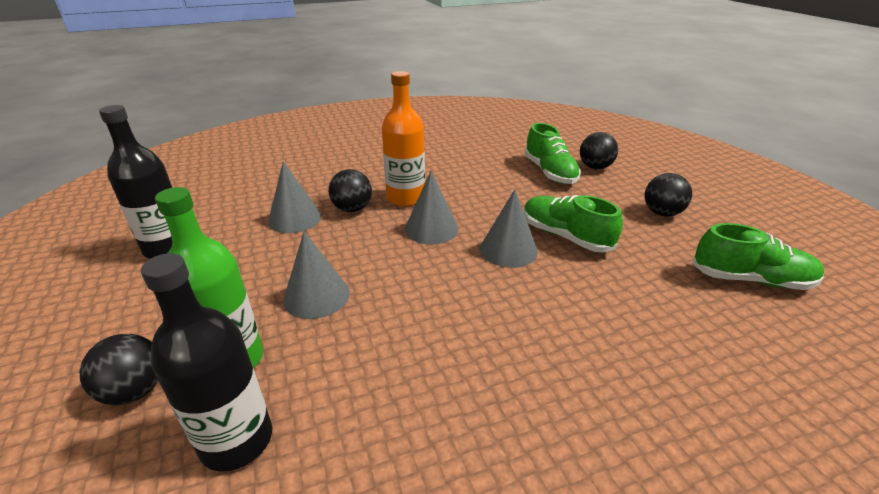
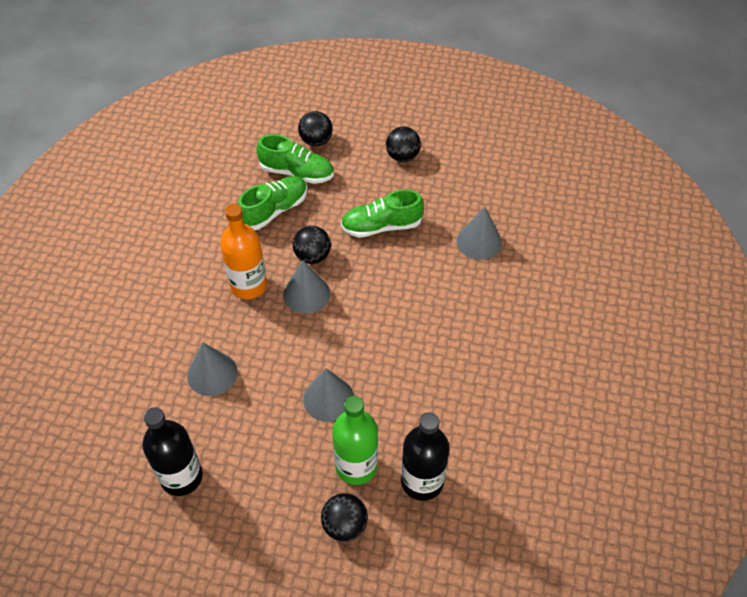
camera: 55 degrees left, 20 degrees up
black ball [329,169,372,212] -> black ball moved to [293,226,331,264]
grey cone [480,189,538,268] -> grey cone moved to [457,207,502,260]
green shoe [692,223,824,290] -> green shoe moved to [238,176,307,230]

